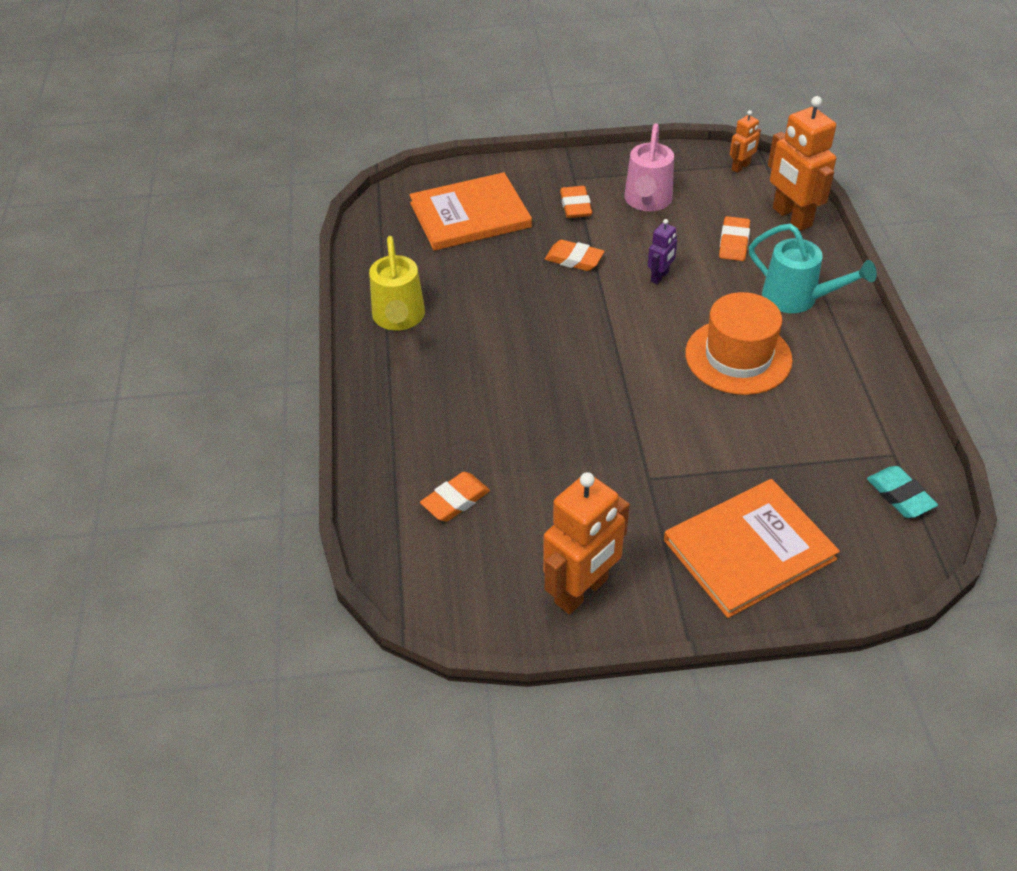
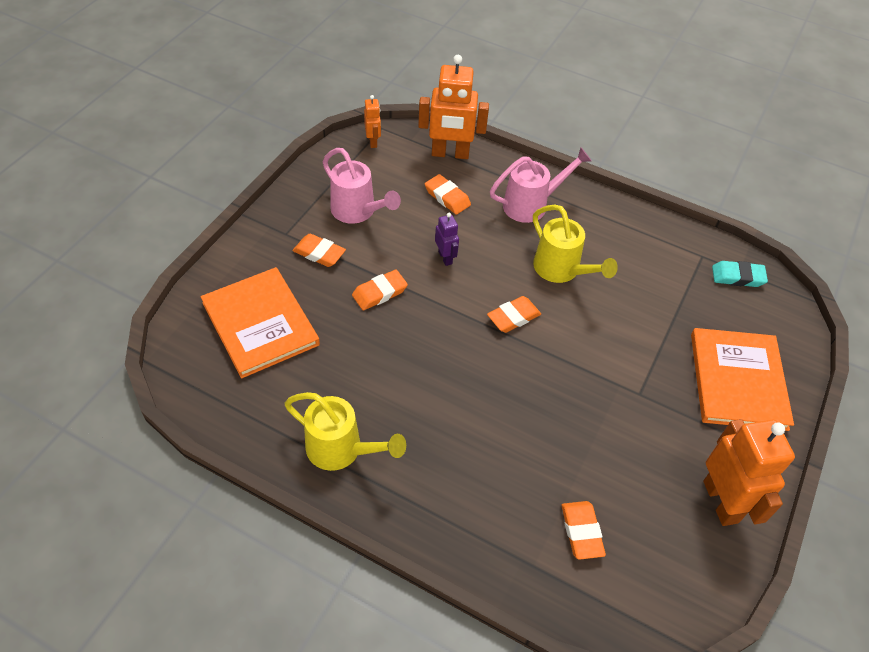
camera: 60 degrees left, 5 degrees up
orange book [409,172,532,251] -> orange book turned 45 degrees counterclockwise [201,267,320,378]
orange hat [685,292,793,395] -> yellow watering can [533,204,618,283]
turquoise watering can [749,224,877,313] -> pink watering can [490,147,592,223]
none -> orange eraser [487,296,541,333]

